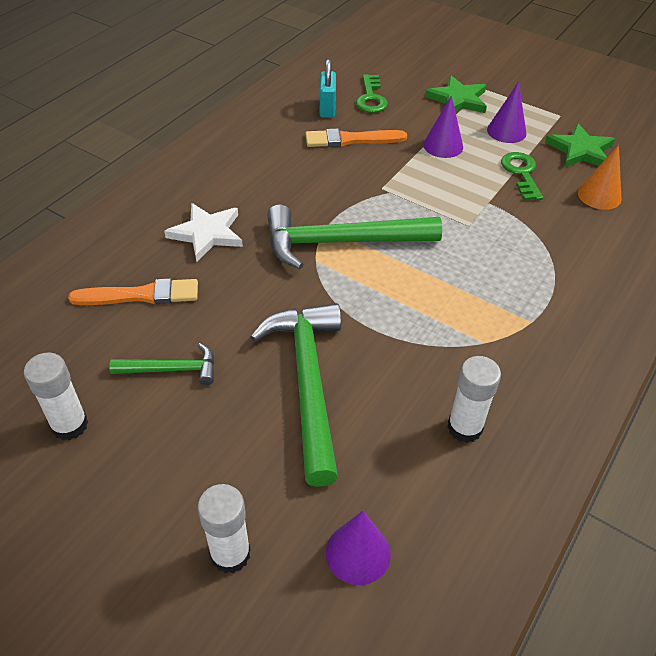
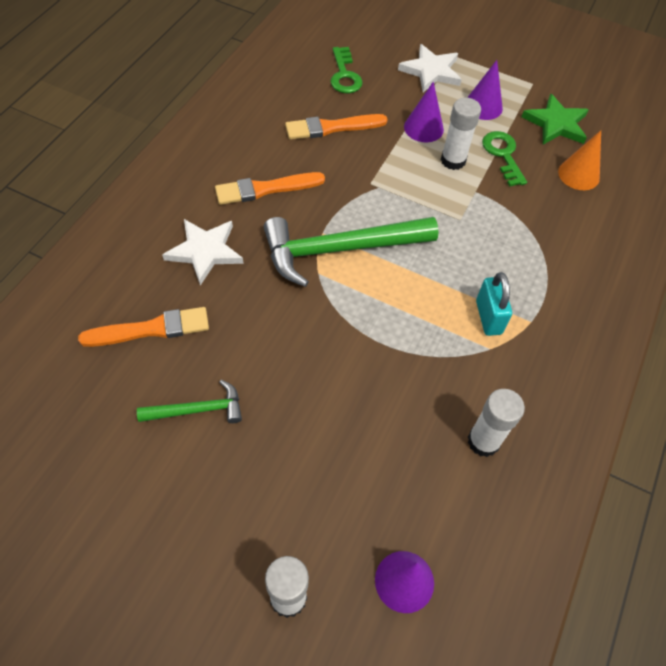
camera: 10 degrees left, 10 degrees up
white glue stick [24,352,88,440] -> white glue stick moved to [441,98,481,170]
green hammer [250,303,341,487] -> none
turquoise padlock [320,59,336,118] -> turquoise padlock moved to [476,272,512,336]
green star [425,75,487,113] -> white star [398,44,462,92]
none -> orange brush [215,172,325,205]

